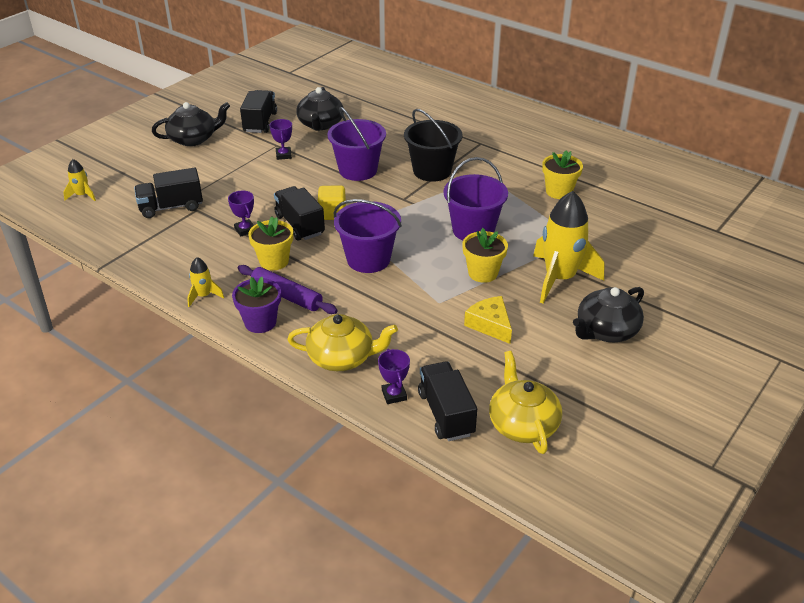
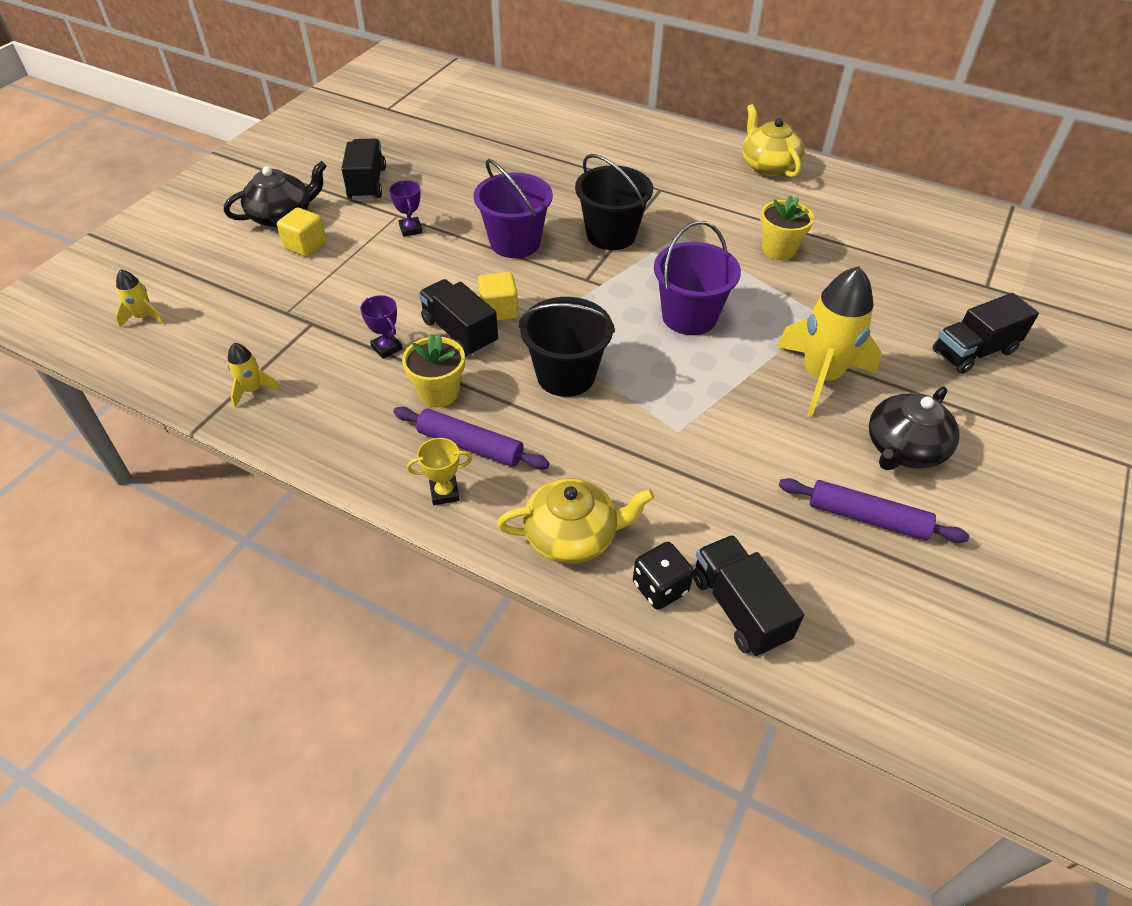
camera: 10 degrees left, 10 degrees up
black truck [134,168,203,218] -> black truck moved to [933,293,1039,374]
yellow rocket [187,257,224,307] -> yellow rocket moved to [228,343,280,408]
purple flower pot [232,277,281,333] -> yellow trophy [407,438,472,505]
black teapot [296,87,344,131] -> none
purple bucket [334,199,402,273] -> black bucket [519,297,615,397]
purple trophy [378,349,410,404] -> black dice [633,542,694,610]
yellow flower pot [462,228,508,283] -> none
yellow cheese [464,296,512,344] -> none
yellow teapot [489,351,562,454] -> yellow teapot moved to [742,104,804,178]
none -> yellow cube [277,208,327,257]
none -> purple rolling pin [779,478,969,543]

